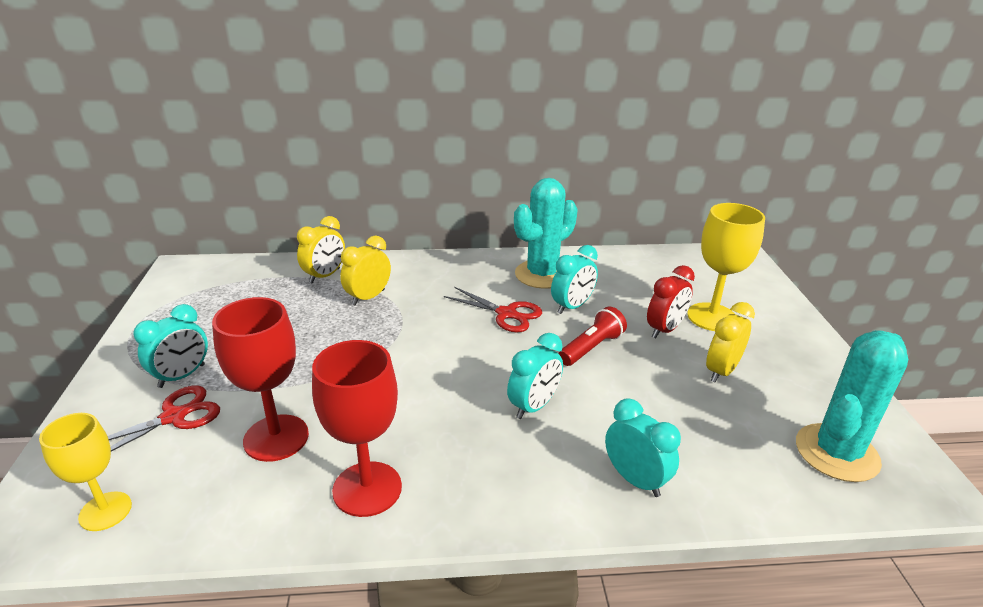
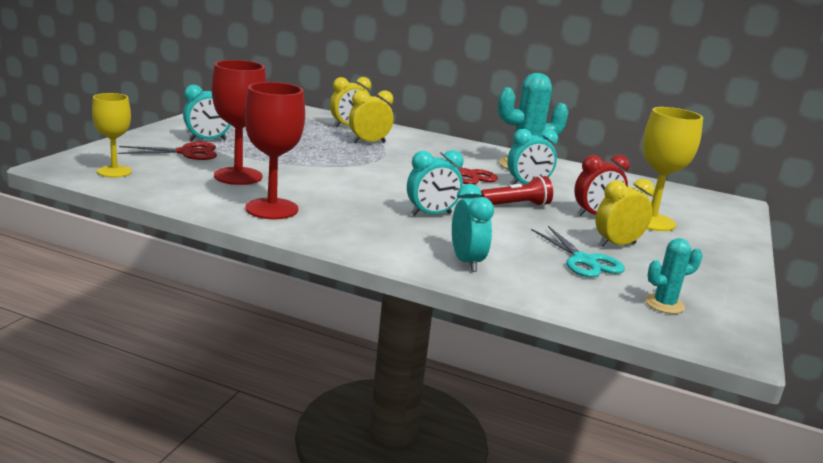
camera: 25 degrees right, 10 degrees down
turquoise cactus [796,330,908,482] -> turquoise cactus [645,238,703,314], size x0.52
none -> turquoise scissors [531,226,625,278]

